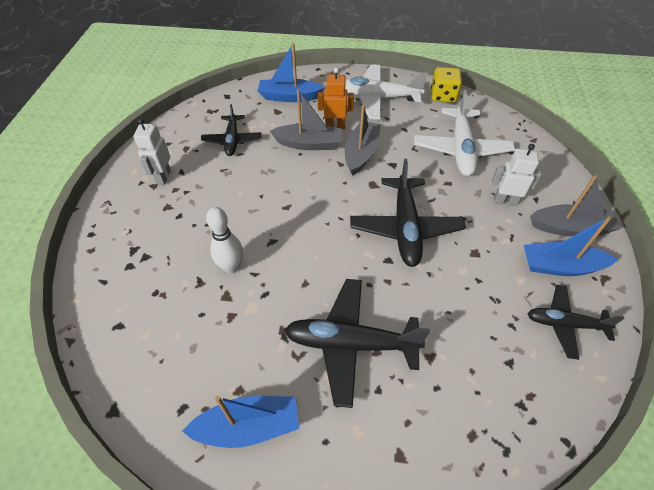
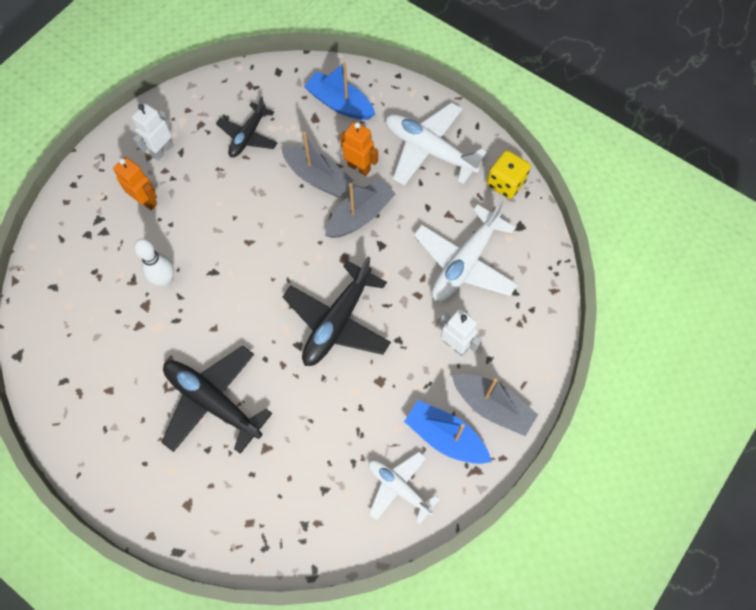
camera: 30 degrees right, 15 degrees up
blue boat [182,396,299,448] -> none
black plane [527,285,625,360] -> white plane [368,452,440,524]
none -> orange robot [113,157,157,210]

